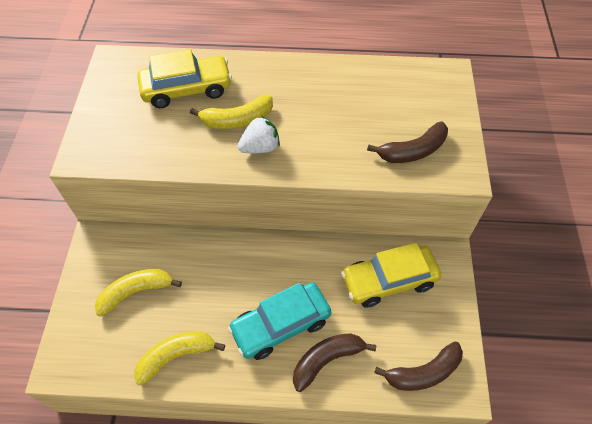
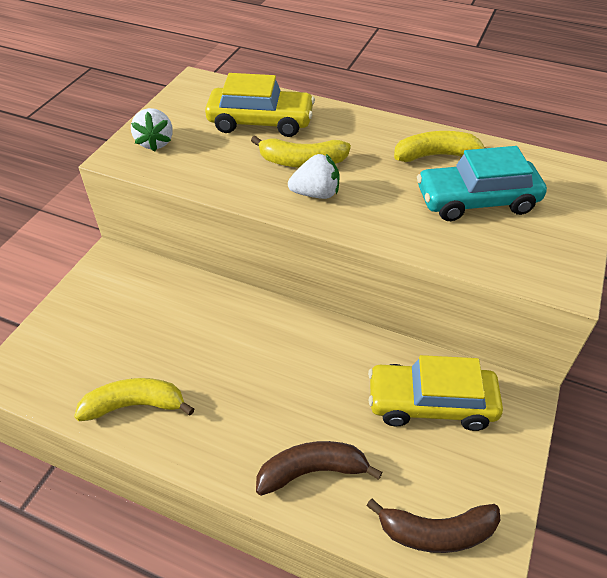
camera: 20 degrees right, 10 degrees down
yellow banana [95,269,182,316] -> yellow banana moved to [394,131,485,162]
turquoise car [228,282,331,360] -> turquoise car moved to [417,146,547,221]
brown banana [367,121,448,163] -> none
none -> white strawberry [131,108,173,152]

